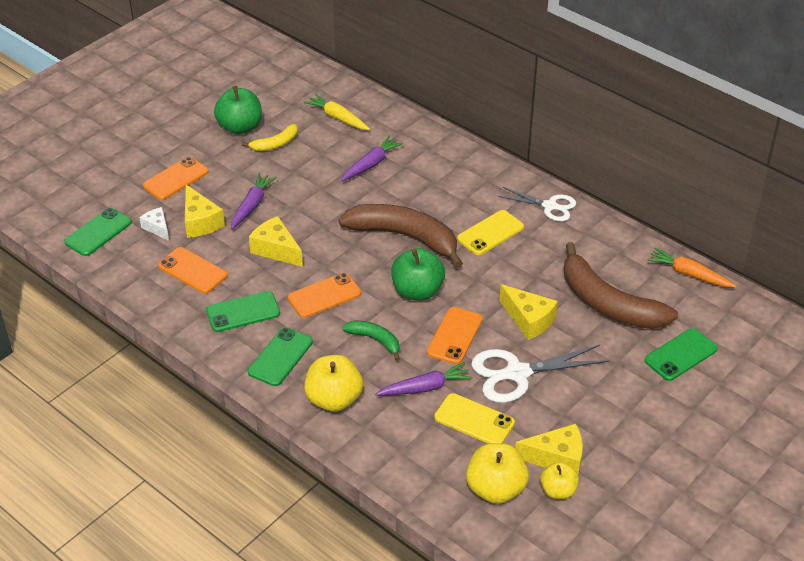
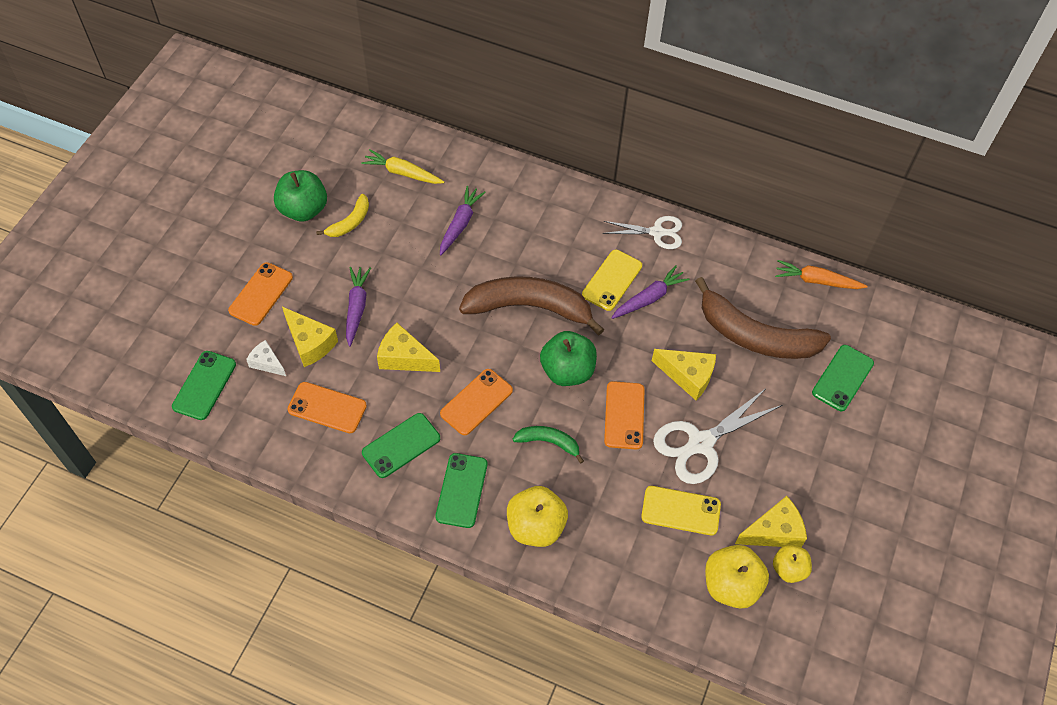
camera: 20 degrees left, 15 degrees up
purple carrot [375,362,473,396] -> purple carrot moved to [611,265,690,319]

